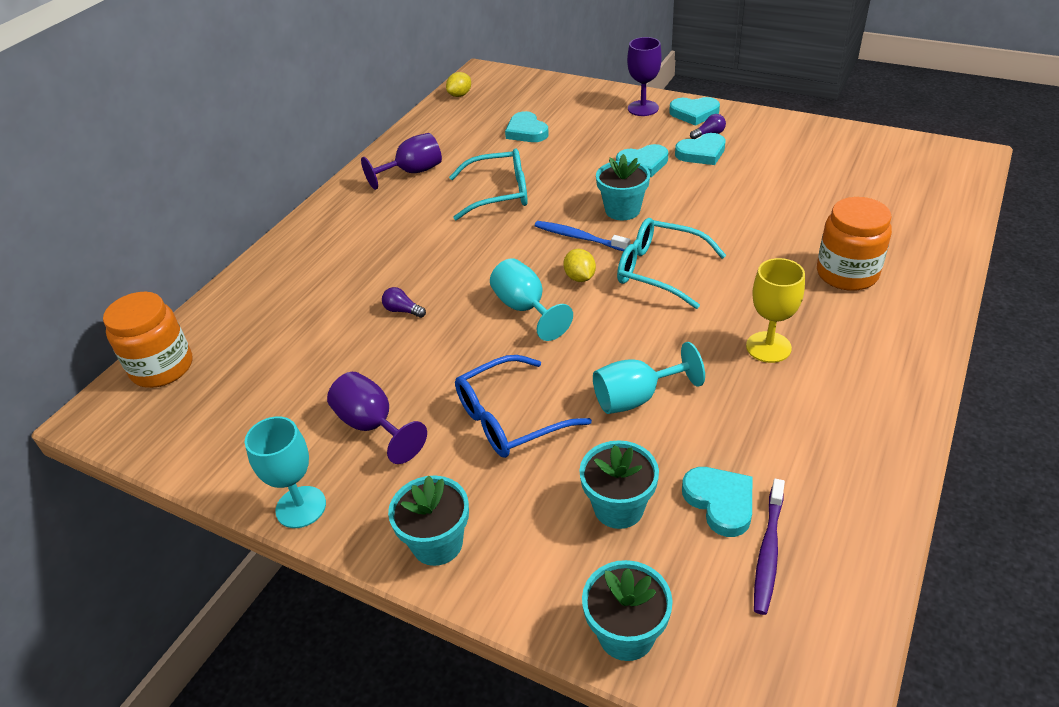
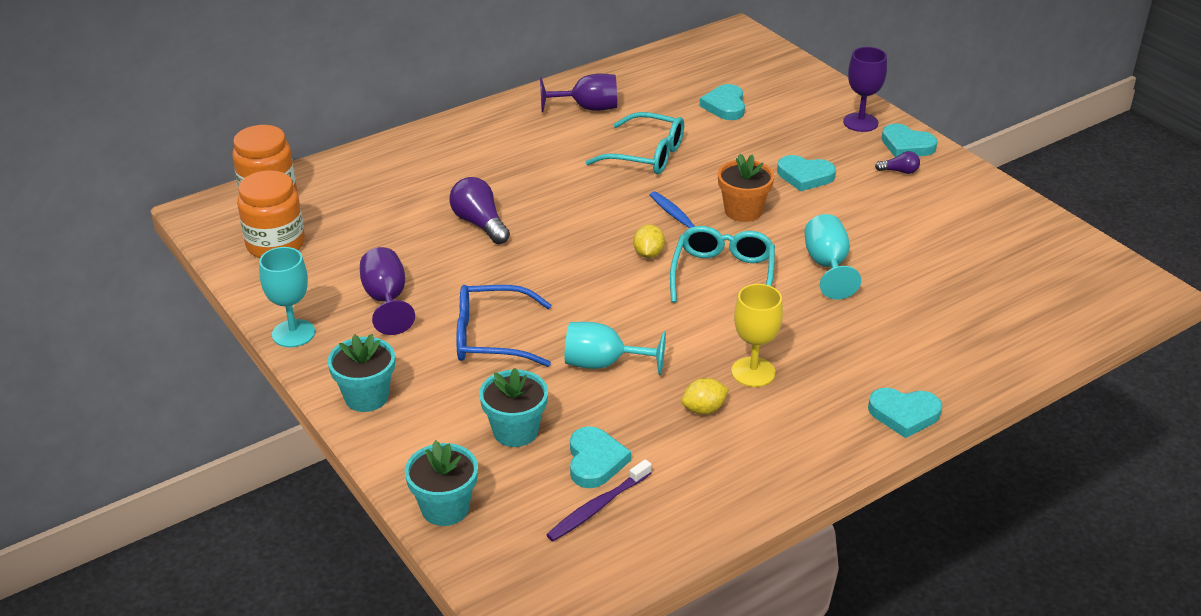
camera: 25 degrees right, 5 degrees down
purple light bulb [382,287,426,318] -> purple light bulb [449,177,510,244], size x1.86
yellow lemon [446,72,471,97] -> yellow lemon moved to [681,378,729,414]
turquoise goblet [490,258,573,341] -> turquoise goblet moved to [804,214,861,300]
turquoise flower pot [596,154,650,220] -> orange flower pot [718,154,774,222]
turquoise glasses [617,218,726,309] -> turquoise glasses turned 45 degrees clockwise [670,226,775,303]
turquoise heart [675,133,726,165] -> turquoise heart moved to [868,388,942,438]
orange jar [817,197,892,291] -> orange jar moved to [237,170,305,258]

